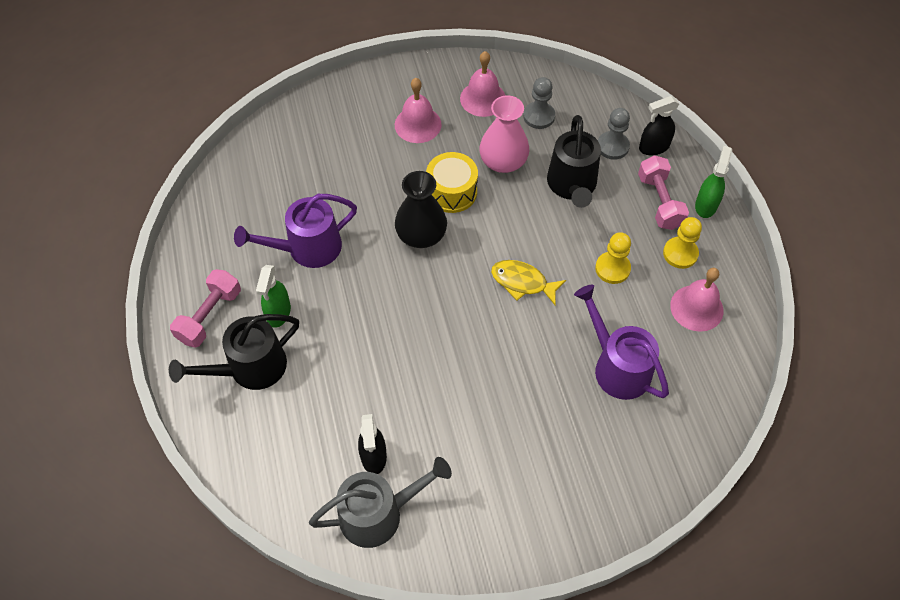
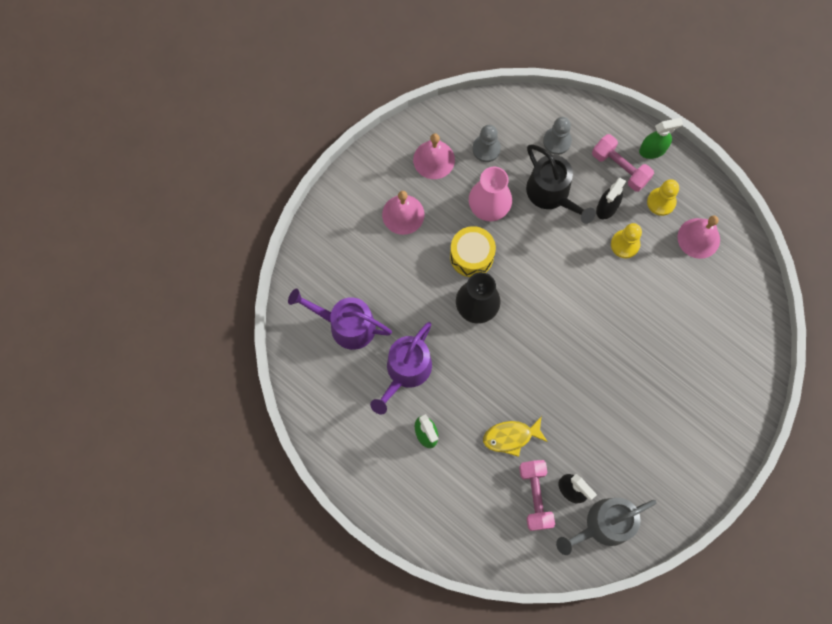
camera: 35 degrees left, 15 degrees up
black watering can [169,314,299,390] -> none
pink dumbbell [170,269,241,348] -> pink dumbbell moved to [519,460,555,531]
grey watering can [309,457,452,548] -> grey watering can turned 150 degrees counterclockwise [556,498,657,555]
yellow fish [491,260,566,306] -> yellow fish moved to [483,416,548,457]
purple watering can [574,285,669,400] -> purple watering can moved to [288,289,392,350]
black spray bottle [639,96,679,156] -> black spray bottle moved to [596,178,626,219]
green spray bottle [695,146,732,218] -> green spray bottle turned 90 degrees clockwise [639,118,683,159]

